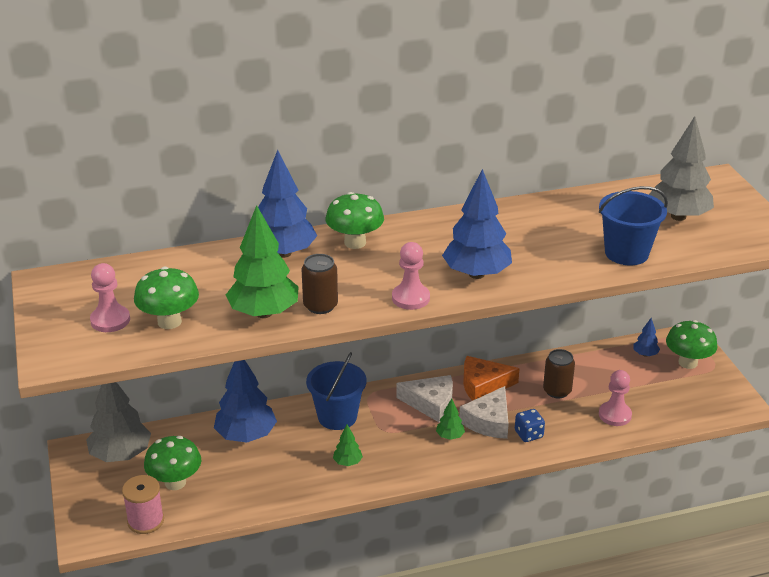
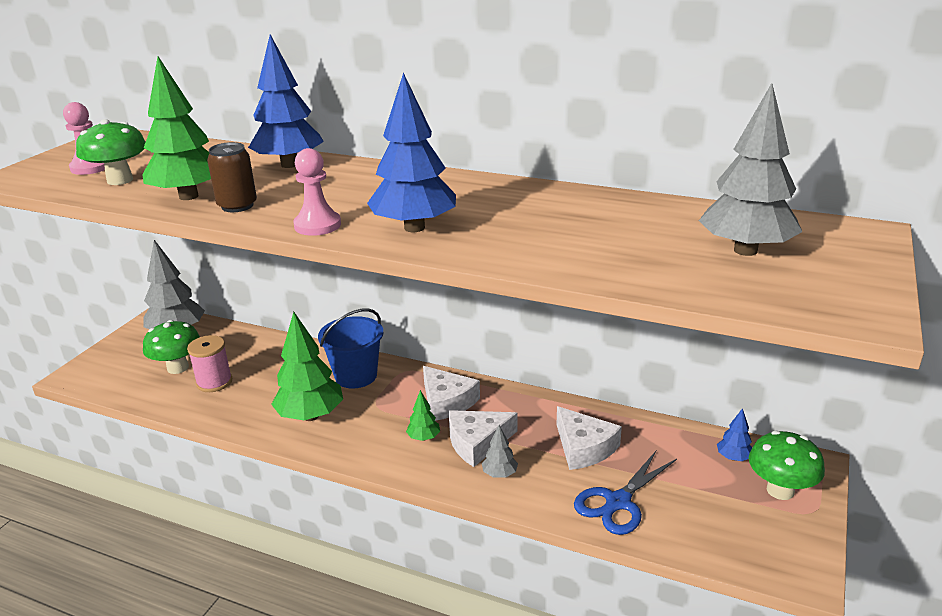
camera: 40 degrees right, 5 degrees down
pink spool [122,475,164,534] -> pink spool moved to [187,335,232,392]
blue tree [214,360,277,443] -> none
green mushroom [326,192,384,249] -> none
green tree [333,425,363,466] -> green tree [271,312,343,421], size x2.15
orange cheese [463,356,520,401] -> none
blue dice [515,409,545,442] -> grey tree [482,425,518,478]
brown can [543,349,575,398] -> white cheese [557,406,622,470]
blue bucket [599,186,668,265] -> none
pink pawn [599,370,632,426] -> blue scissors [574,451,677,535]

